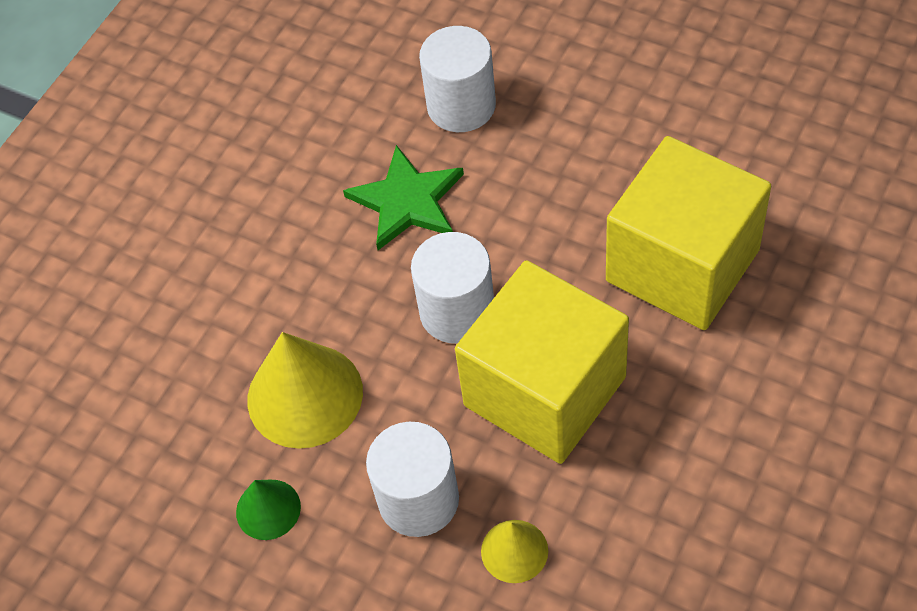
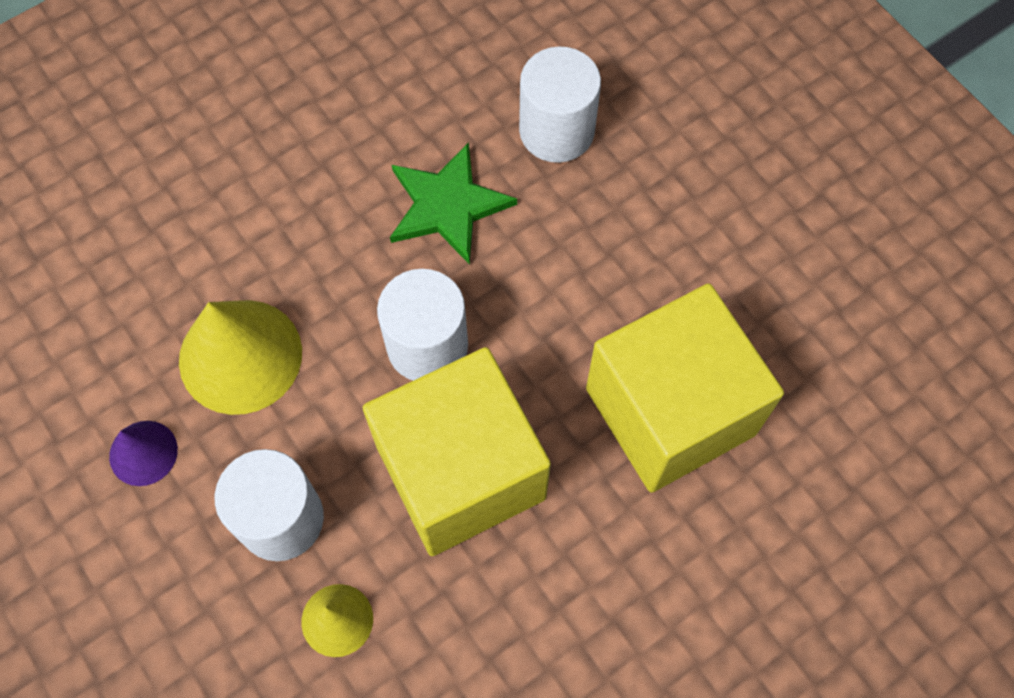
camera: 20 degrees right, 10 degrees up
green cone [236,480,301,540] -> purple cone [109,421,178,486]

